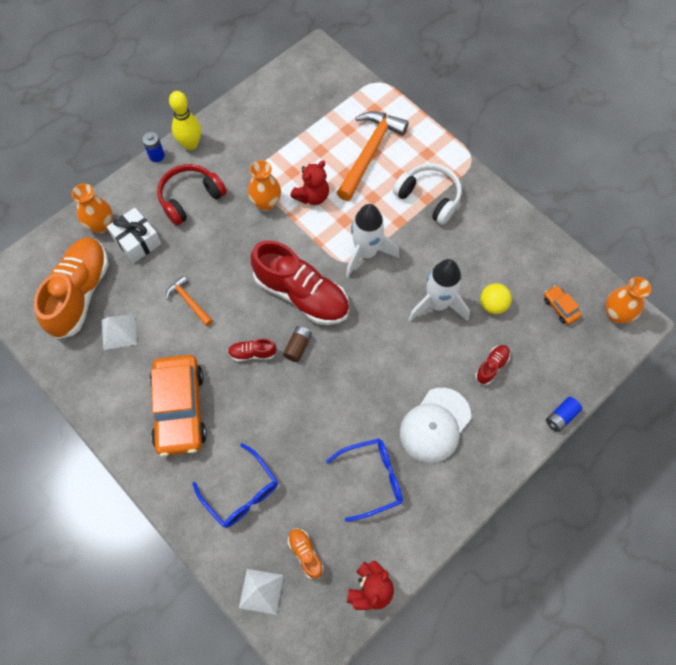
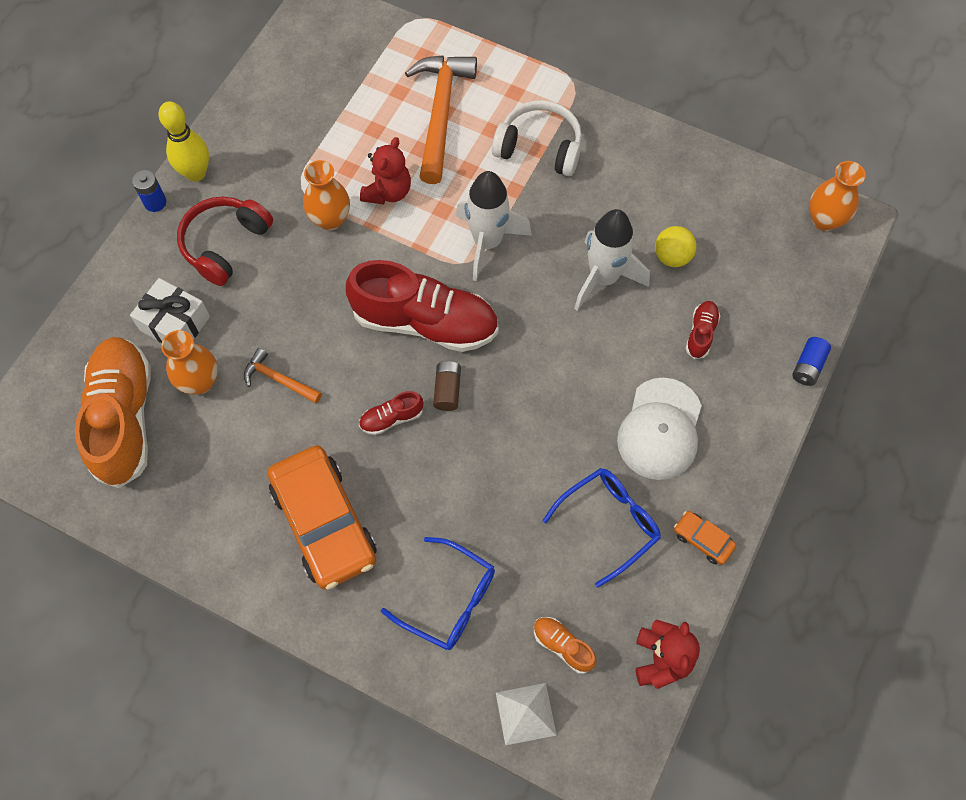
camera: 20 degrees left, 0 degrees up
orange vase [72,183,112,233] -> orange vase moved to [161,330,218,395]
white pyramid [101,315,137,350] -> none
orange car [544,285,582,325] -> orange car moved to [674,511,736,565]

